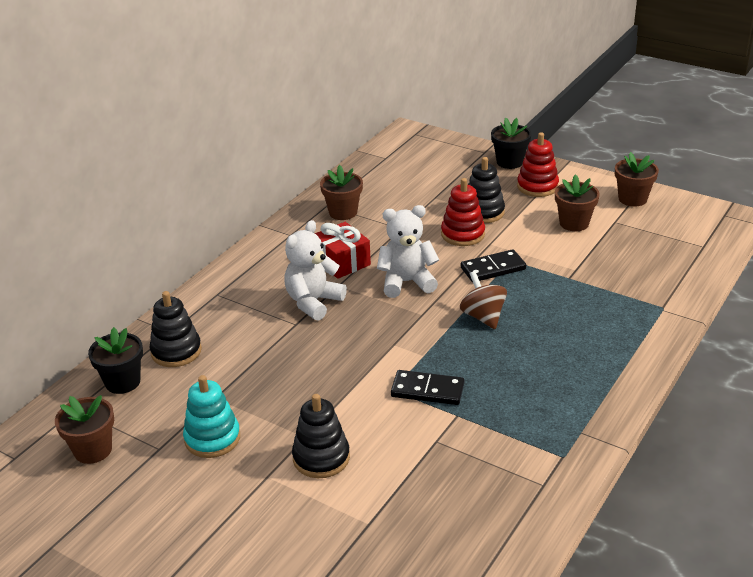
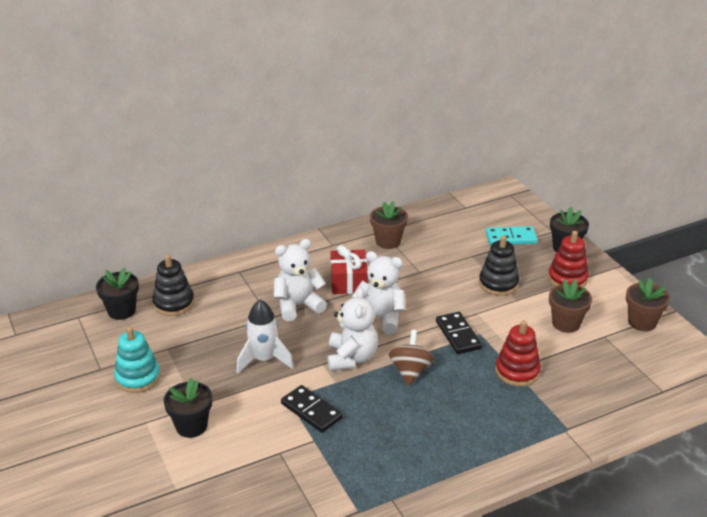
camera: 30 degrees right, 0 degrees up
brown flower pot [55,395,114,464] -> none
black stacking toy [292,394,350,478] -> black flower pot [164,378,212,438]
red stacking toy [441,178,485,246] -> red stacking toy moved to [495,321,541,386]
black domino [461,249,526,282] -> black domino turned 60 degrees clockwise [436,312,482,354]
none -> white rocket [236,300,294,373]
none -> white teddy bear [327,287,378,371]
none -> turquoise domino [486,226,538,245]

